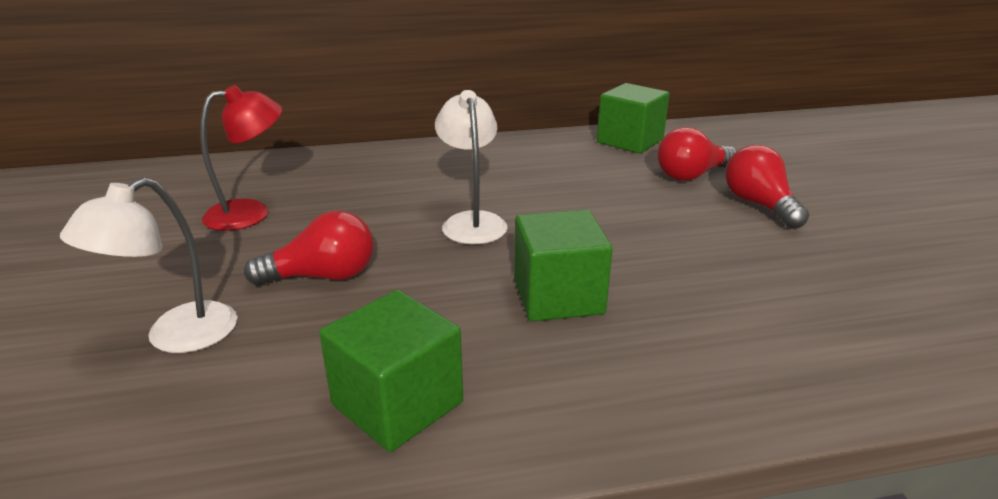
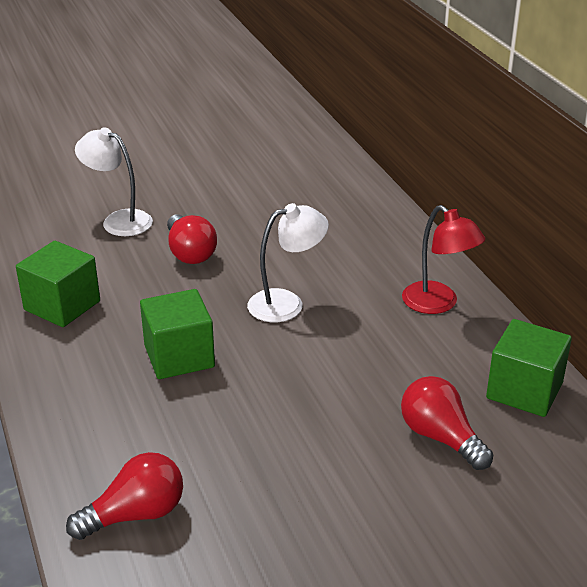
camera: 80 degrees right, 5 degrees up
red lamp [200,85,282,231] -> red lamp moved to [402,205,485,314]
red light bulb [725,145,809,229] -> red light bulb moved to [66,452,183,540]

